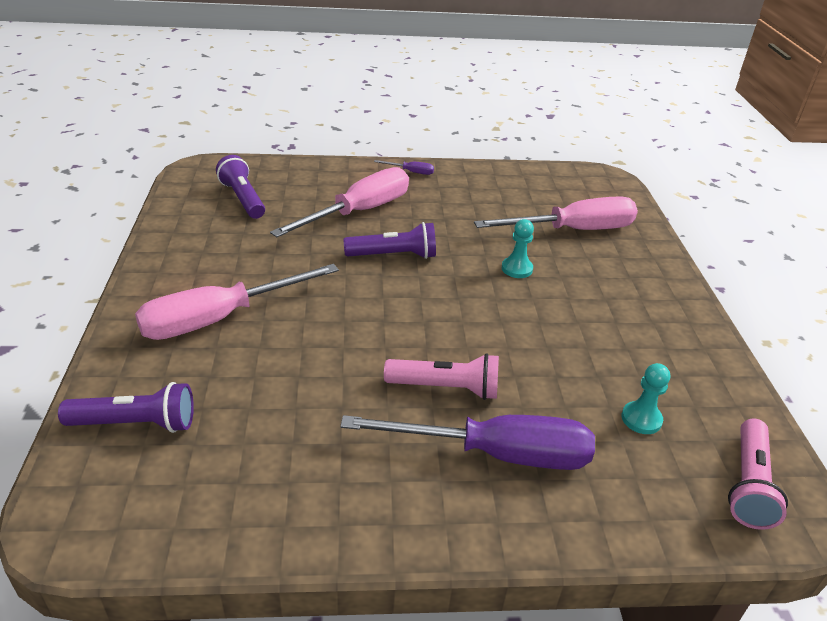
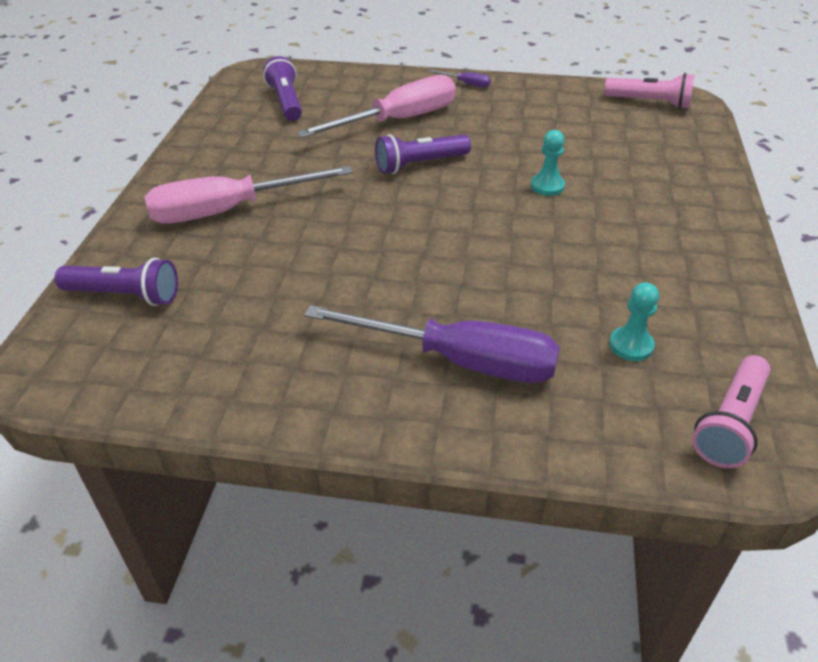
camera: 15 degrees right, 5 degrees up
purple flashlight [344,222,436,259] -> purple flashlight turned 150 degrees clockwise [375,134,471,174]
pink flashlight [384,353,499,400] -> pink flashlight moved to [604,73,695,109]
pink screwdriver [474,196,638,230] -> none

